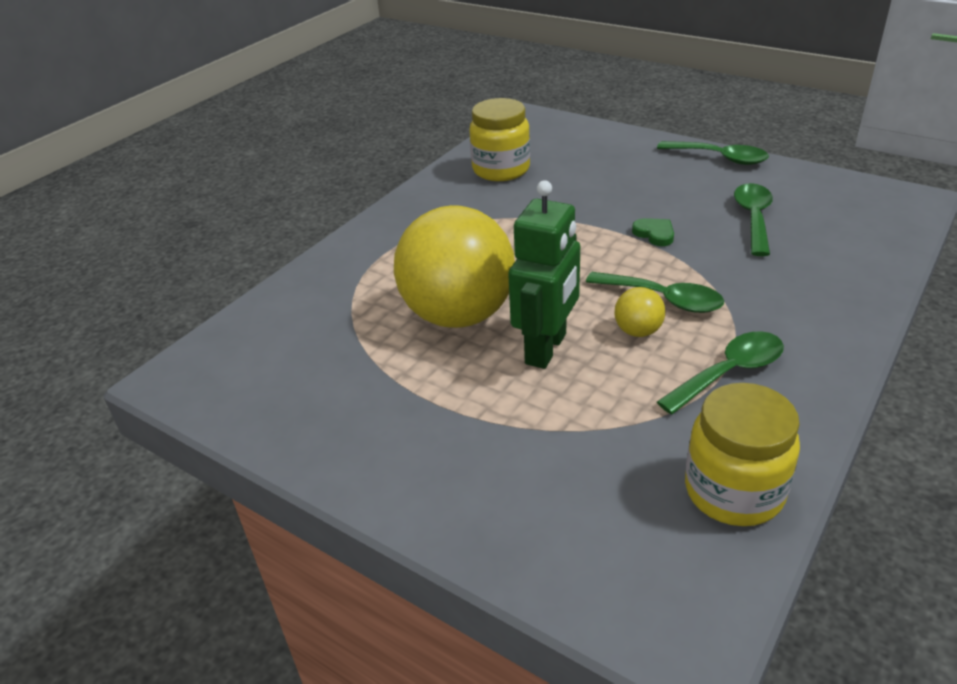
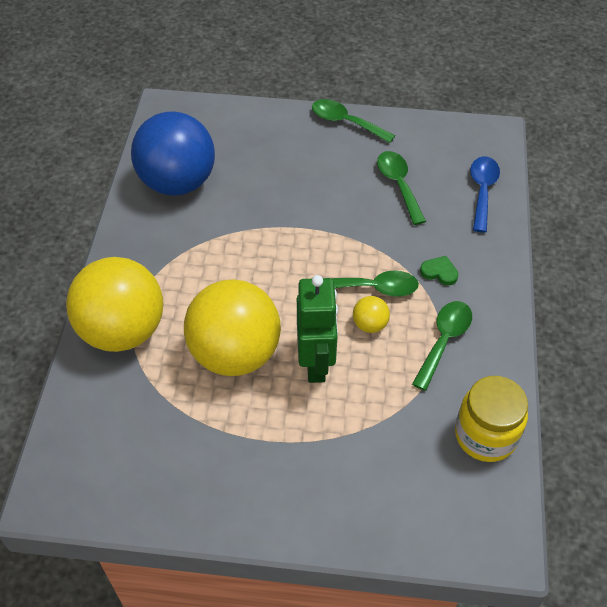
camera: 30 degrees left, 15 degrees up
yellow jar [469,98,530,181] -> blue ball [131,111,215,196]
green heart [632,218,674,246] -> green heart moved to [420,256,458,286]
green spoon [657,141,769,165] -> green spoon turned 150 degrees counterclockwise [312,99,395,143]
none -> yellow ball [66,257,163,352]
none -> blue spoon [470,157,500,233]

